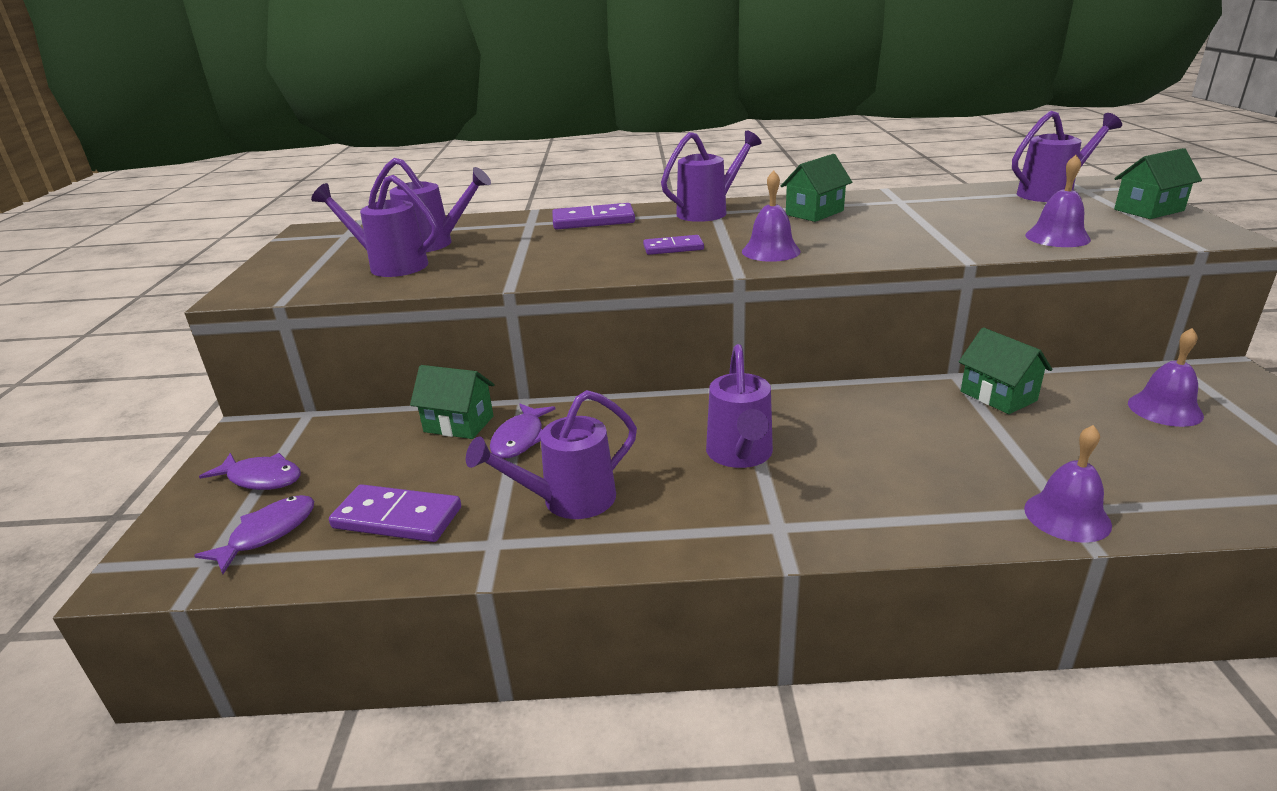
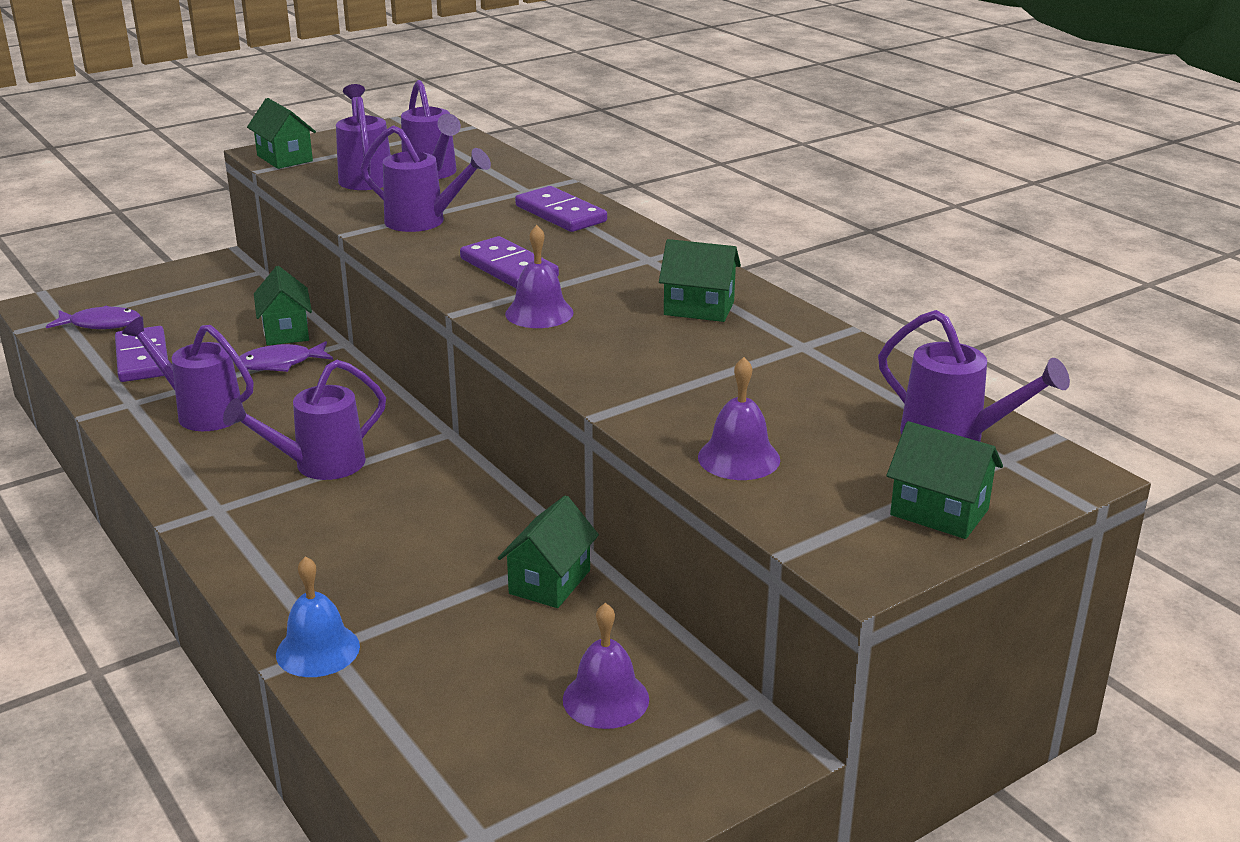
camera: 55 degrees right, 0 degrees up
purple fish [199,453,301,490] -> none
purple domino [643,235,704,255] -> purple domino [460,236,559,289], size x1.57
purple watering can [661,131,762,222] -> purple watering can moved to [361,125,491,232]
purple bell [1024,425,1112,543] -> blue bell [276,556,360,677]
none -> green house [247,98,316,169]

